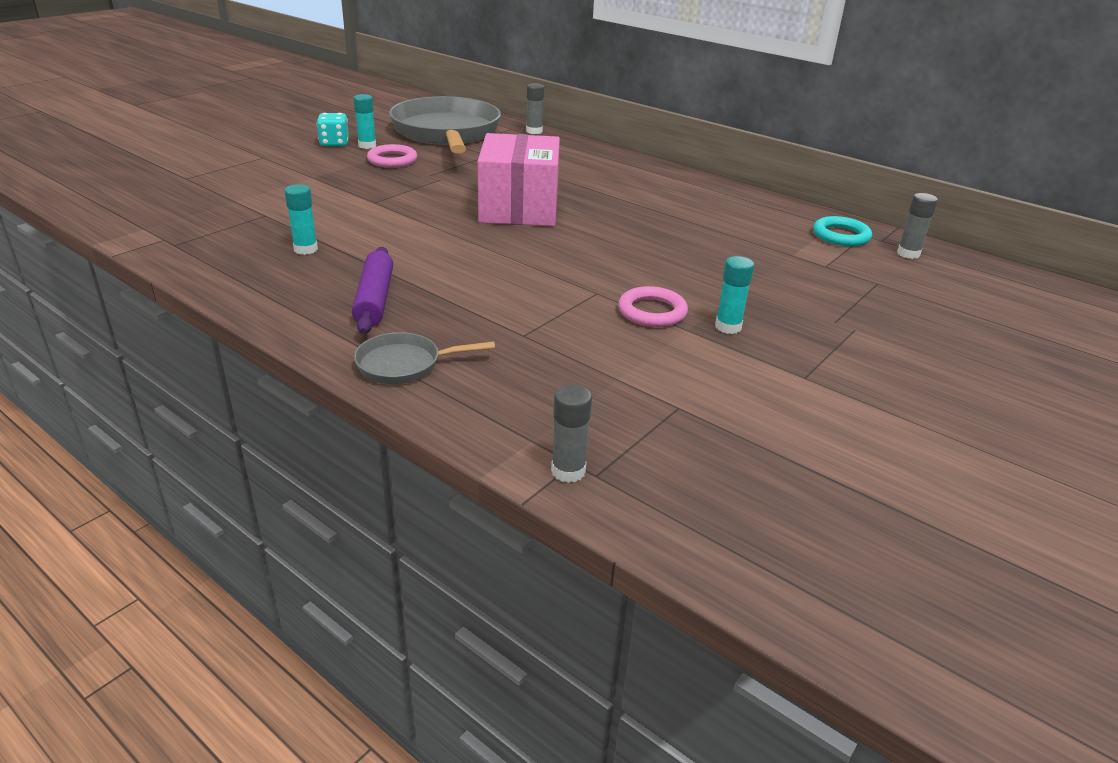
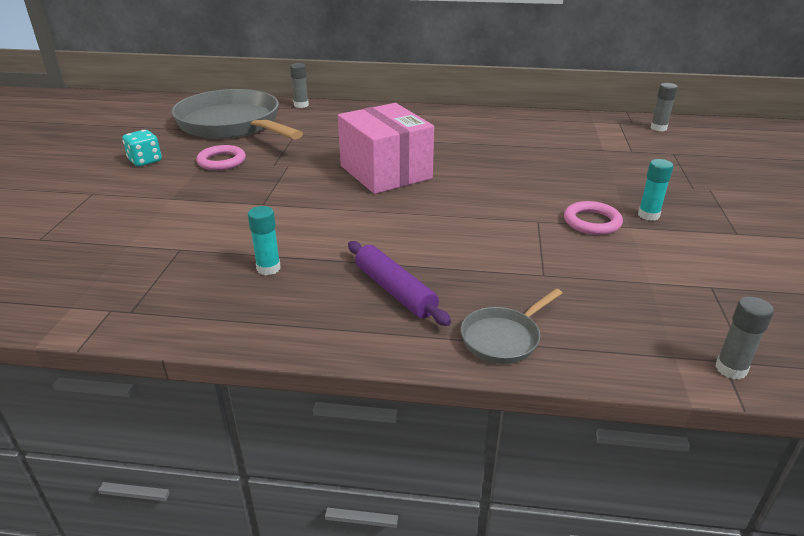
camera: 30 degrees left, 0 degrees up
turquoise glue stick [353,94,376,149] -> none
turquoise ring [813,216,872,246] -> none

